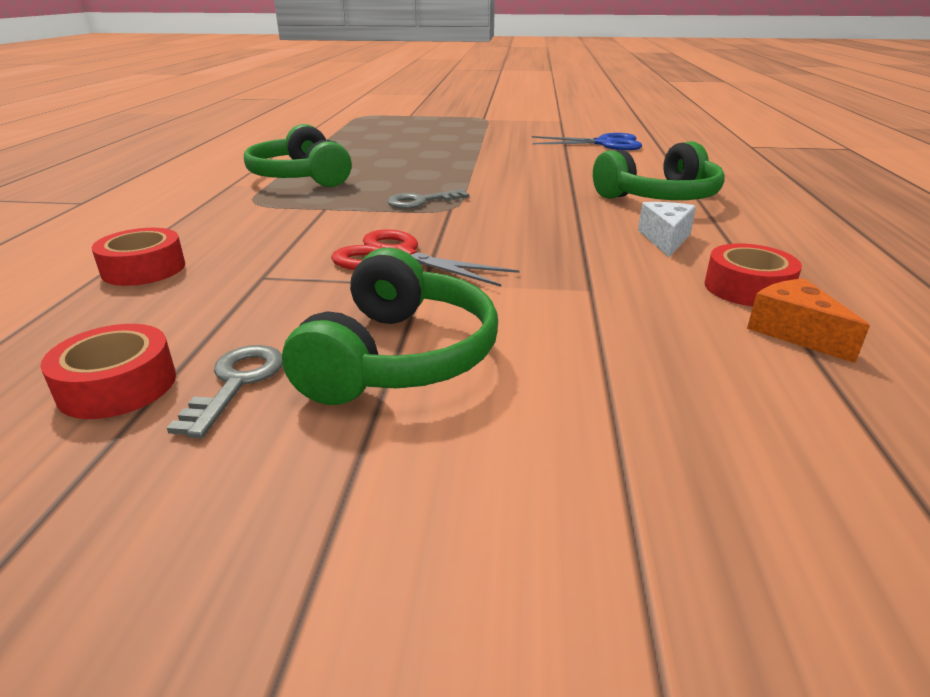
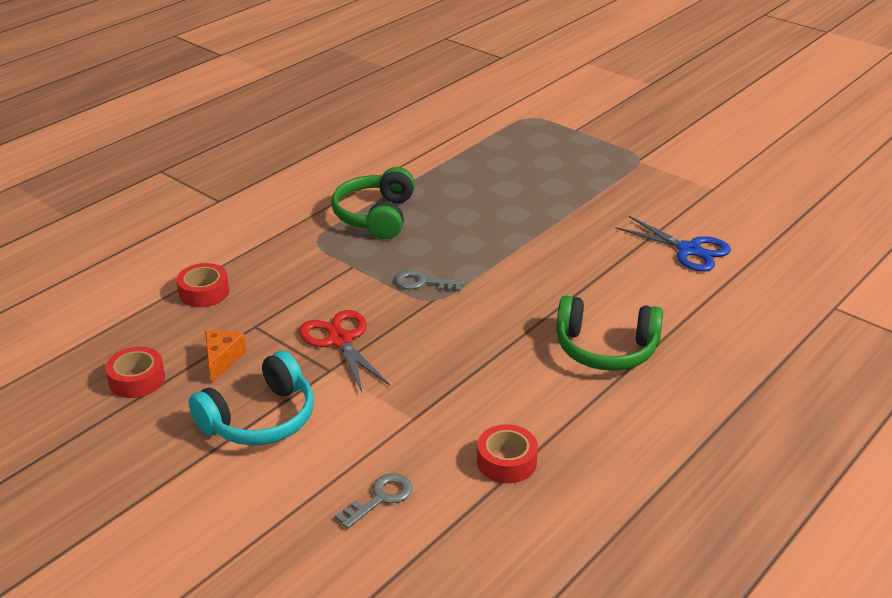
camera: 35 degrees right, 5 degrees up
grey key [167,345,283,438] -> grey key moved to [335,473,412,529]
green headphones [282,248,498,405] -> turquoise headphones [189,351,314,445]
white cheese [638,202,696,257] -> none
orange cheese [747,278,870,363] -> orange cheese moved to [205,330,246,383]

